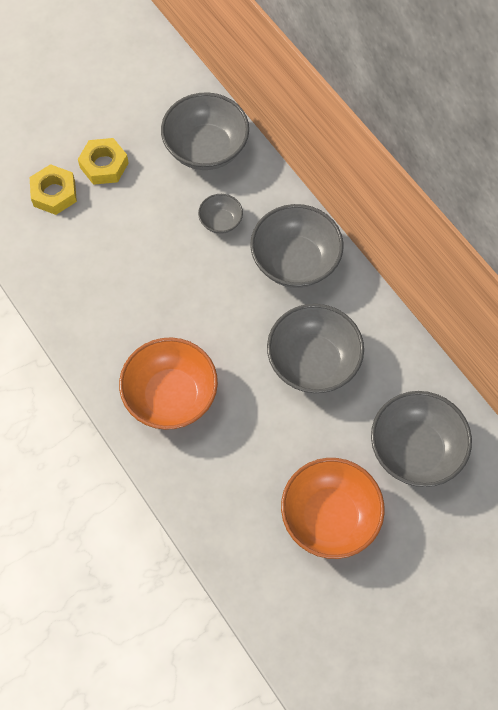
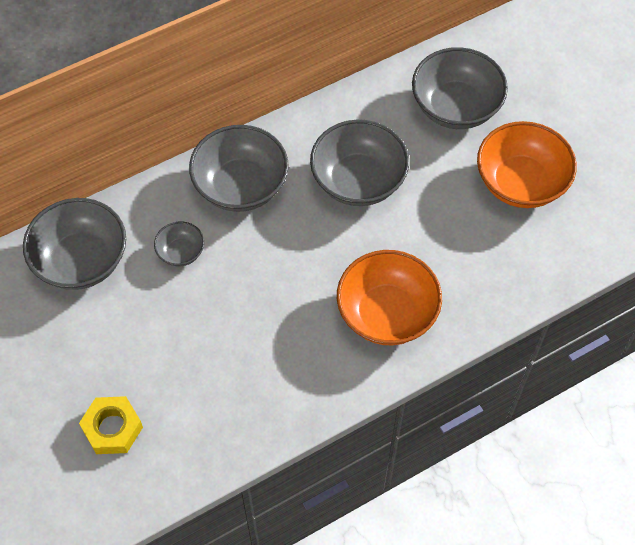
camera: 85 degrees left, 5 degrees down
yellow nut [78,138,129,185] -> none

